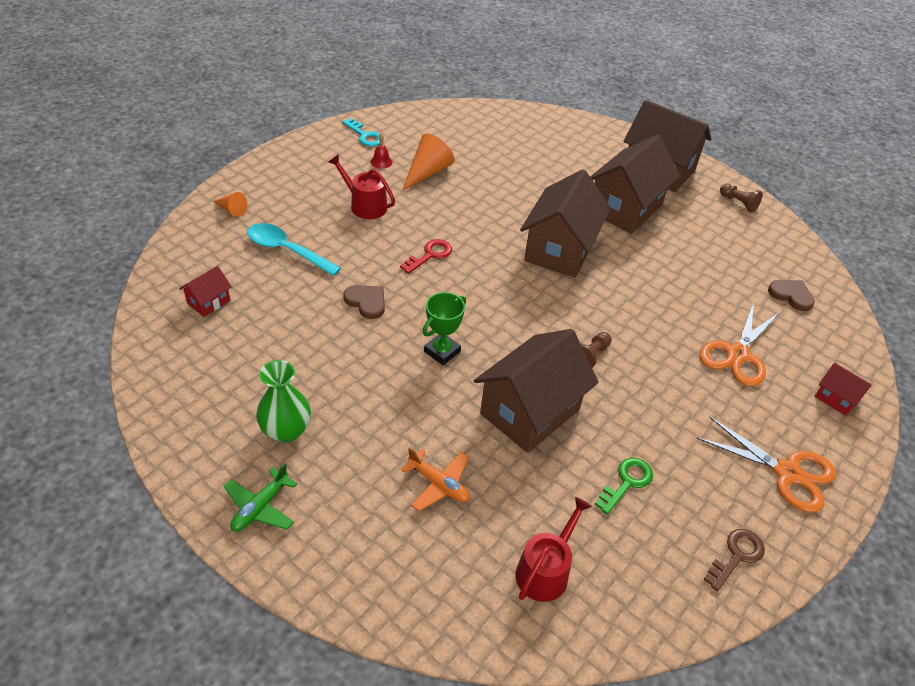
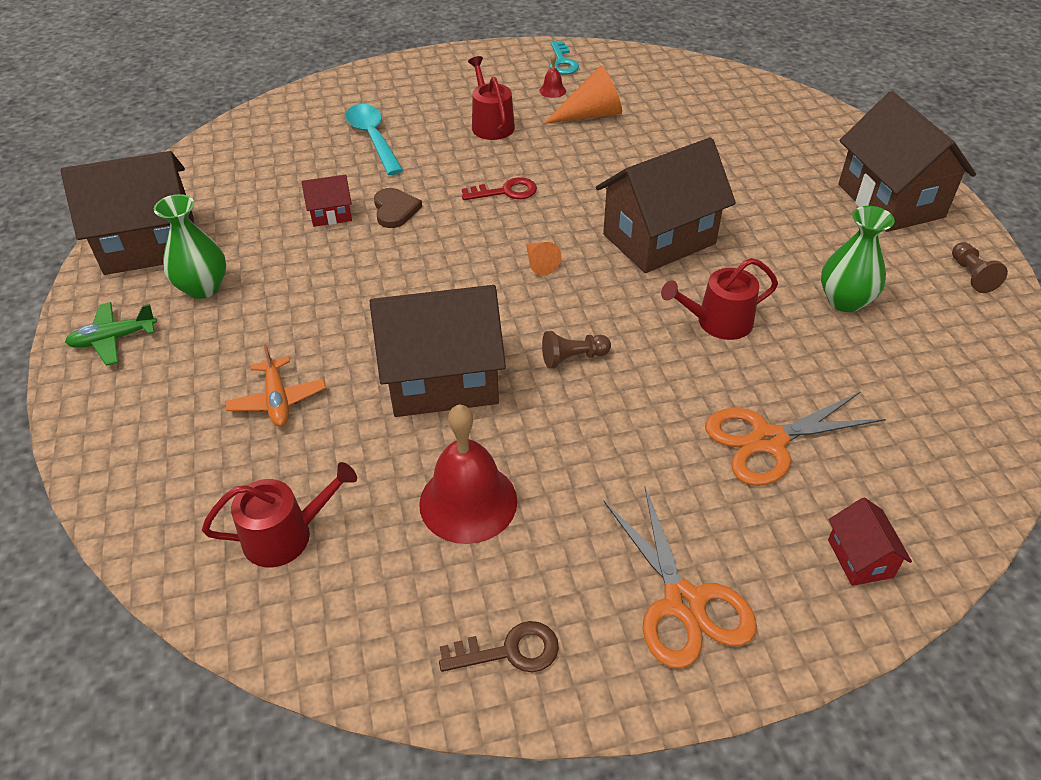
camera: 40 degrees right, 0 degrees up
red house [179,266,232,317] -> red house moved to [301,175,352,227]
orange cone [214,192,247,217] -> orange cone moved to [526,242,561,275]
green trophy [422,292,466,365] -> none
brown house [590,135,680,234] -> brown house moved to [61,151,194,275]
green key [595,458,653,515] -> red bell [419,404,517,544]
brown heart [768,280,815,311] -> none
none -> red watering can [661,258,778,340]
none -> green vase [821,206,895,312]

